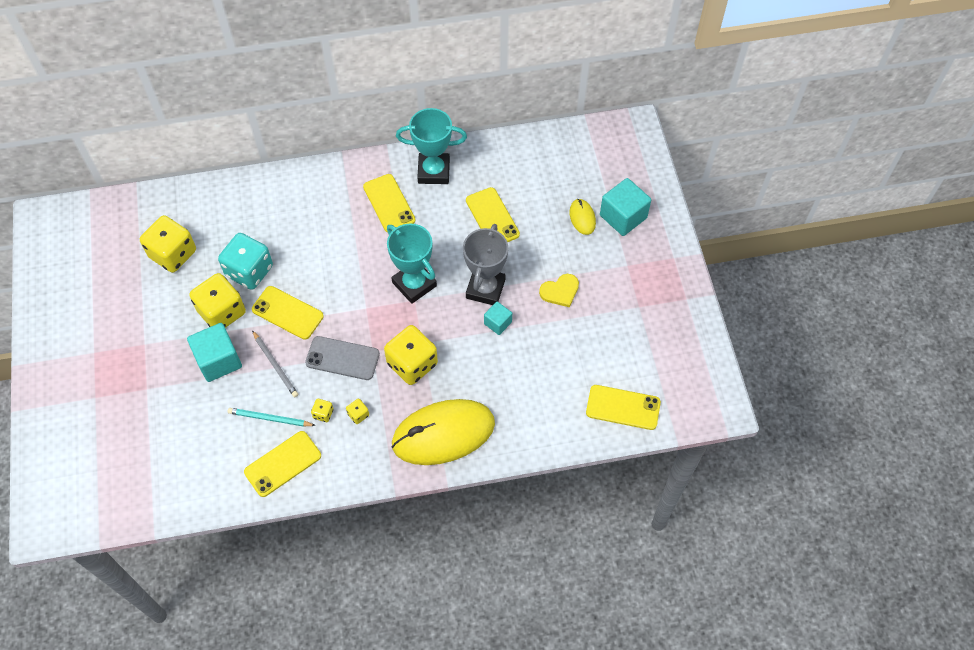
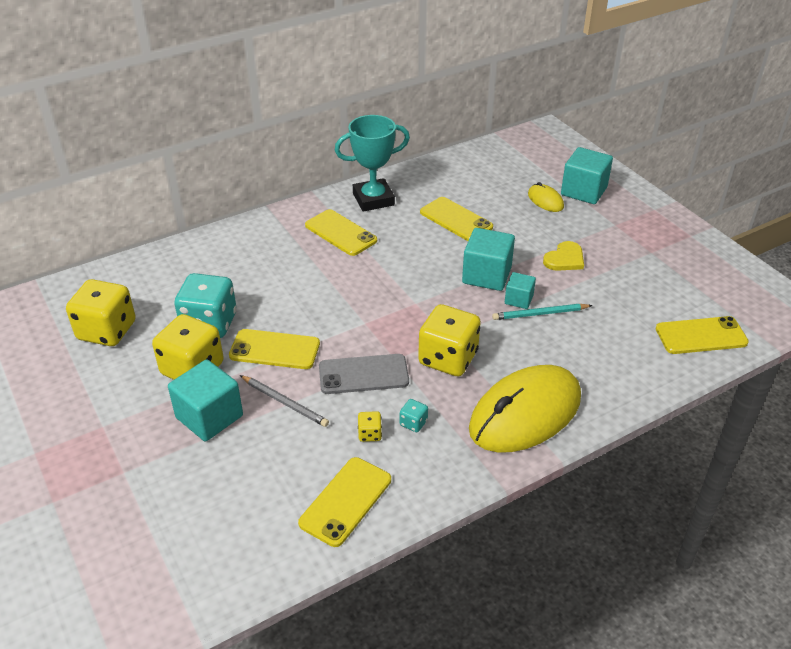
camera: 20 degrees left, 20 degrees down
turquoise pencil [228,408,316,427] -> turquoise pencil moved to [492,304,593,320]
yellow dice [346,399,369,424] -> turquoise dice [400,399,428,432]
turquoise trophy [387,224,437,304] -> none
grey trophy [463,224,508,305] -> turquoise cube [462,228,515,291]

